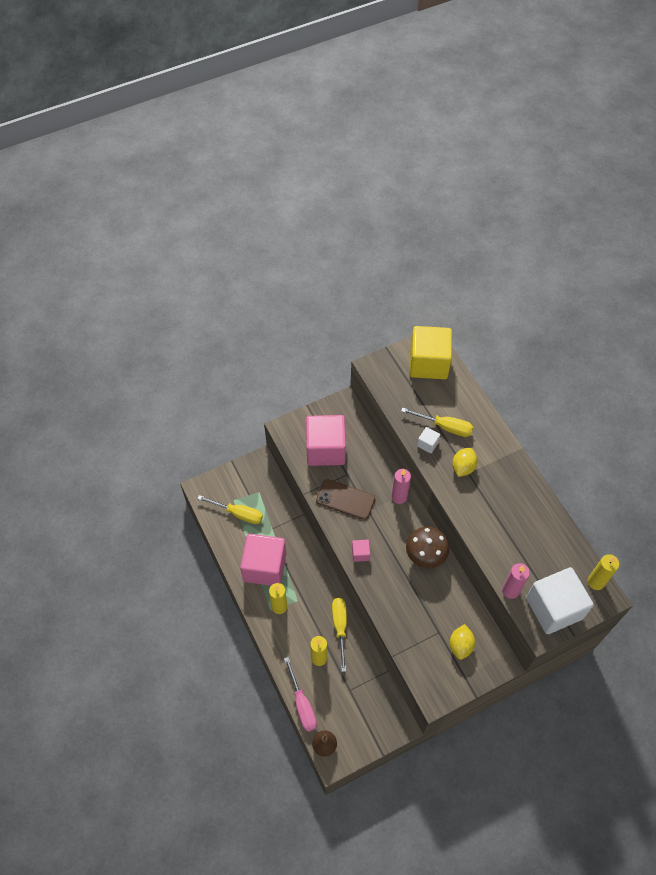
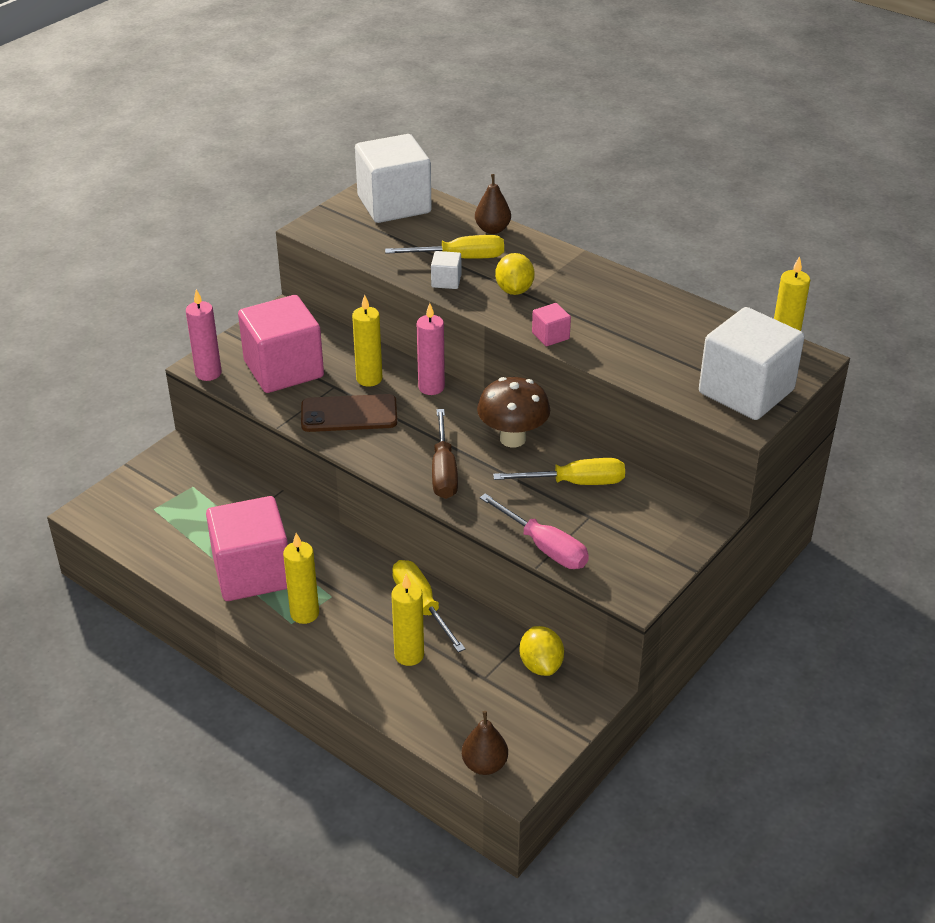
camera: 25 degrees left, 20 degrees down
yellow screwdriver [197,495,263,524] -> yellow screwdriver moved to [493,458,625,485]
pink screwdriver [284,657,317,732] -> pink screwdriver moved to [480,493,589,569]
pink cube [352,540,370,562] -> pink cube moved to [532,303,571,346]
yellow cube [410,326,452,379] -> white cube [355,134,432,223]
yellow lemon [450,624,475,660] -> yellow lemon moved to [520,626,564,676]
pink candle [502,563,530,599] -> pink candle moved to [186,289,222,381]
none -> yellow candle [352,295,382,387]
none -> brown screwdriver [432,409,458,499]
none -> brown pear [475,174,511,234]

